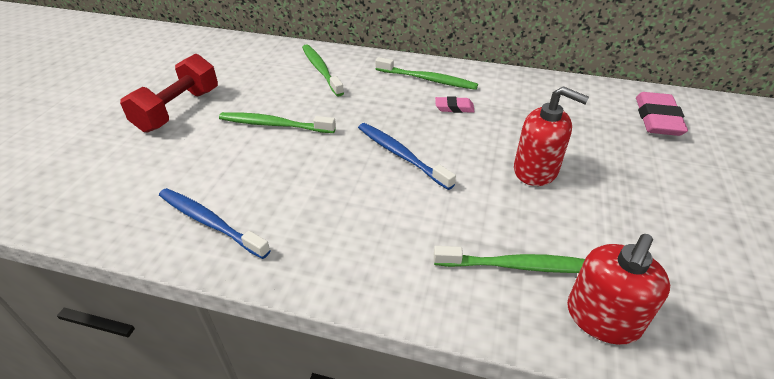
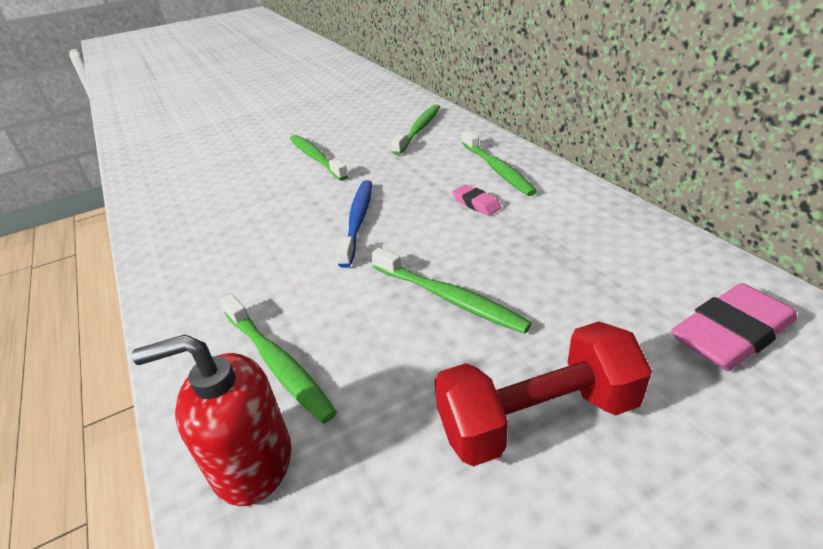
camera: 50 degrees right, 5 degrees down
red dumbbell [120,53,218,133] -> red dumbbell moved to [434,322,652,467]
blue toothbrush [159,188,271,259] -> none
red soap dispenser [514,86,589,186] -> green toothbrush [371,248,532,334]

